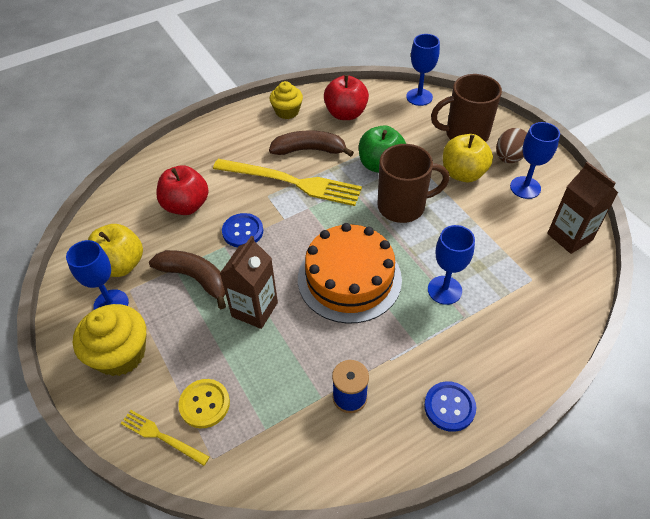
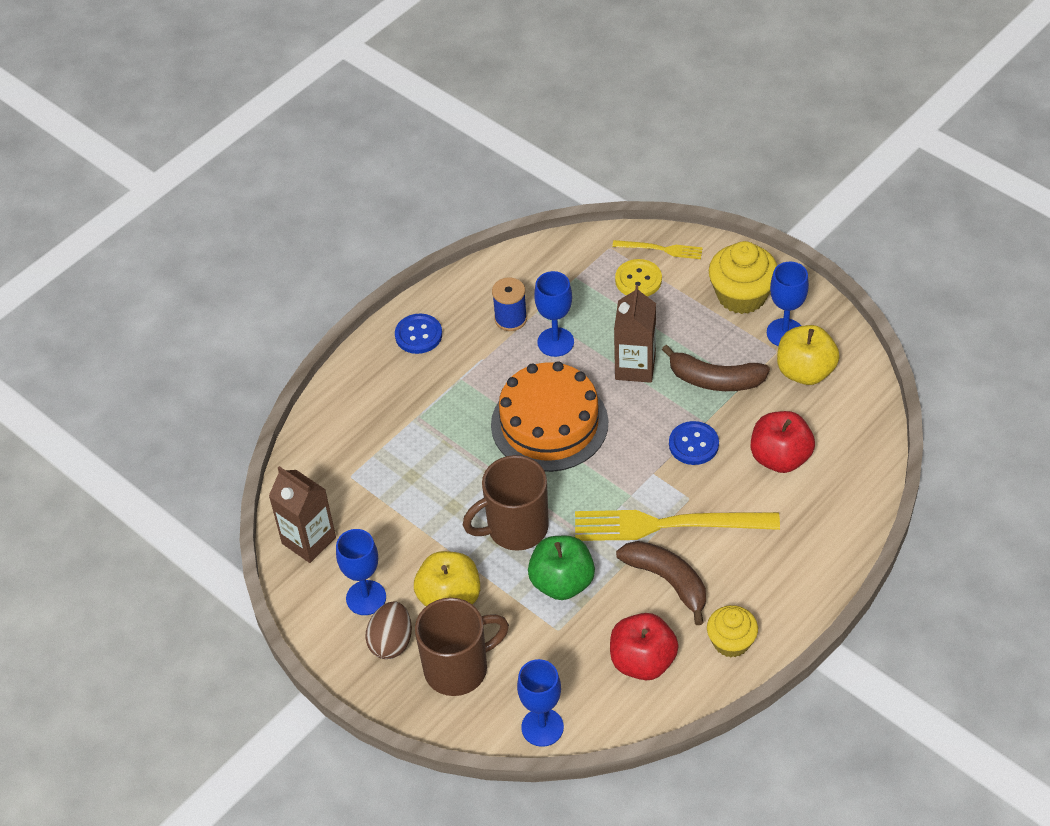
camera: 165 degrees right, 0 degrees up
brown banana [269,130,354,157] -> brown banana turned 120 degrees counterclockwise [616,541,706,625]
blue goblet [428,225,475,305] -> blue goblet moved to [534,271,574,357]

